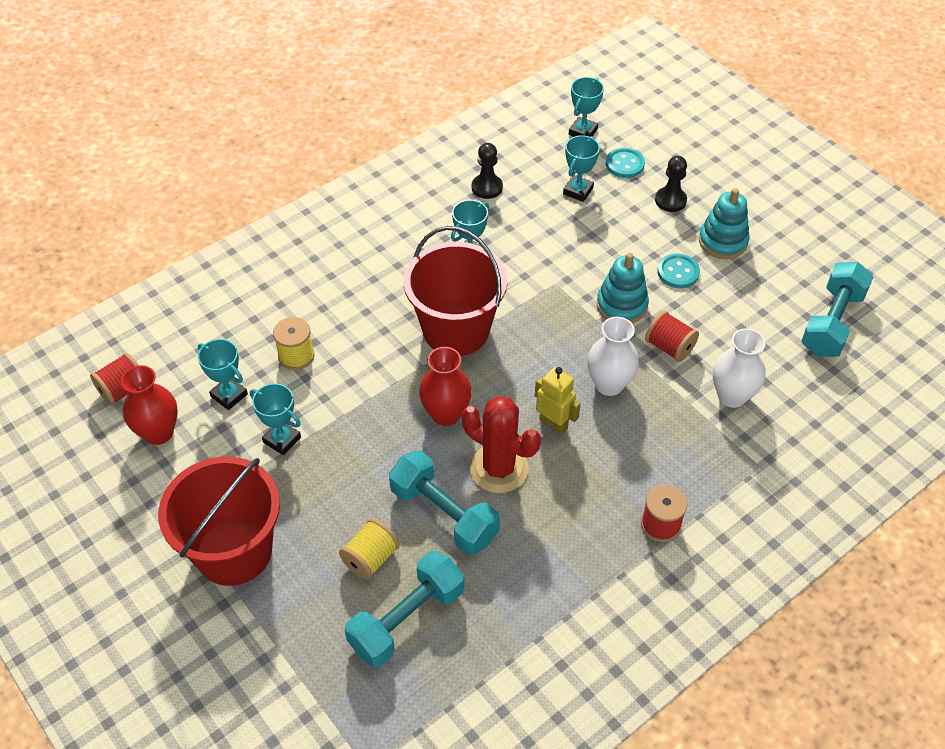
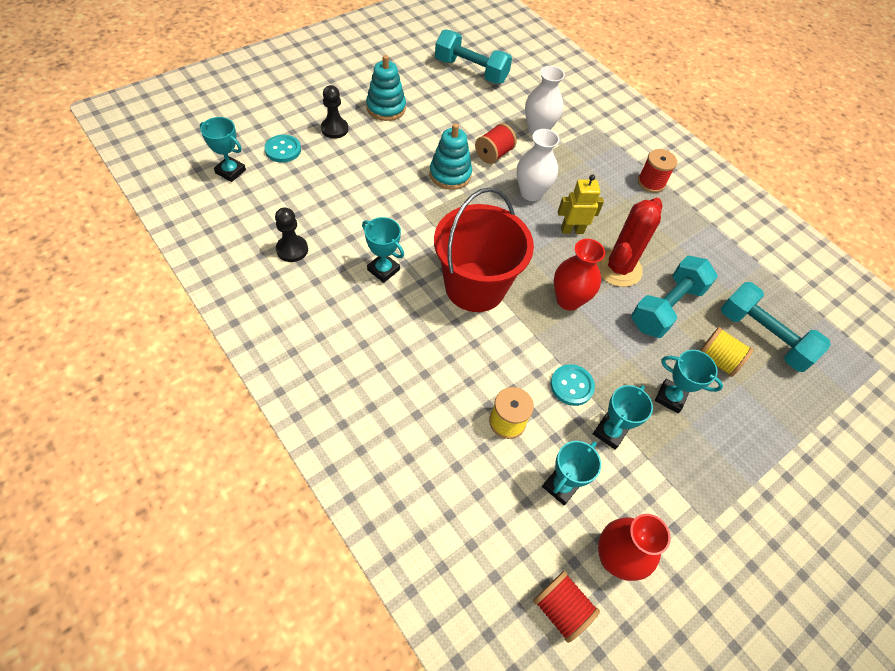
camera: 95 degrees left, 5 degrees up
red bucket [158,456,280,586] -> none
yellow robot [535,367,581,435] -> yellow robot turned 45 degrees clockwise [558,174,604,234]
turquoise trophy [563,135,600,202] -> turquoise trophy moved to [655,350,723,413]
turquoise button [657,254,700,288] -> turquoise button moved to [550,364,595,406]

